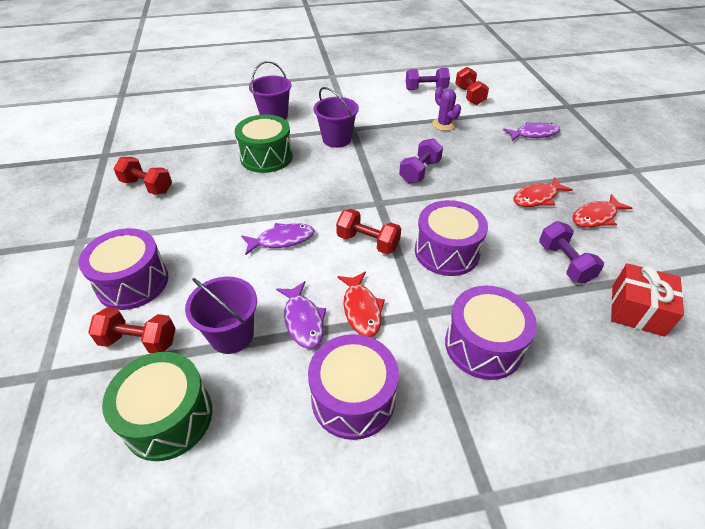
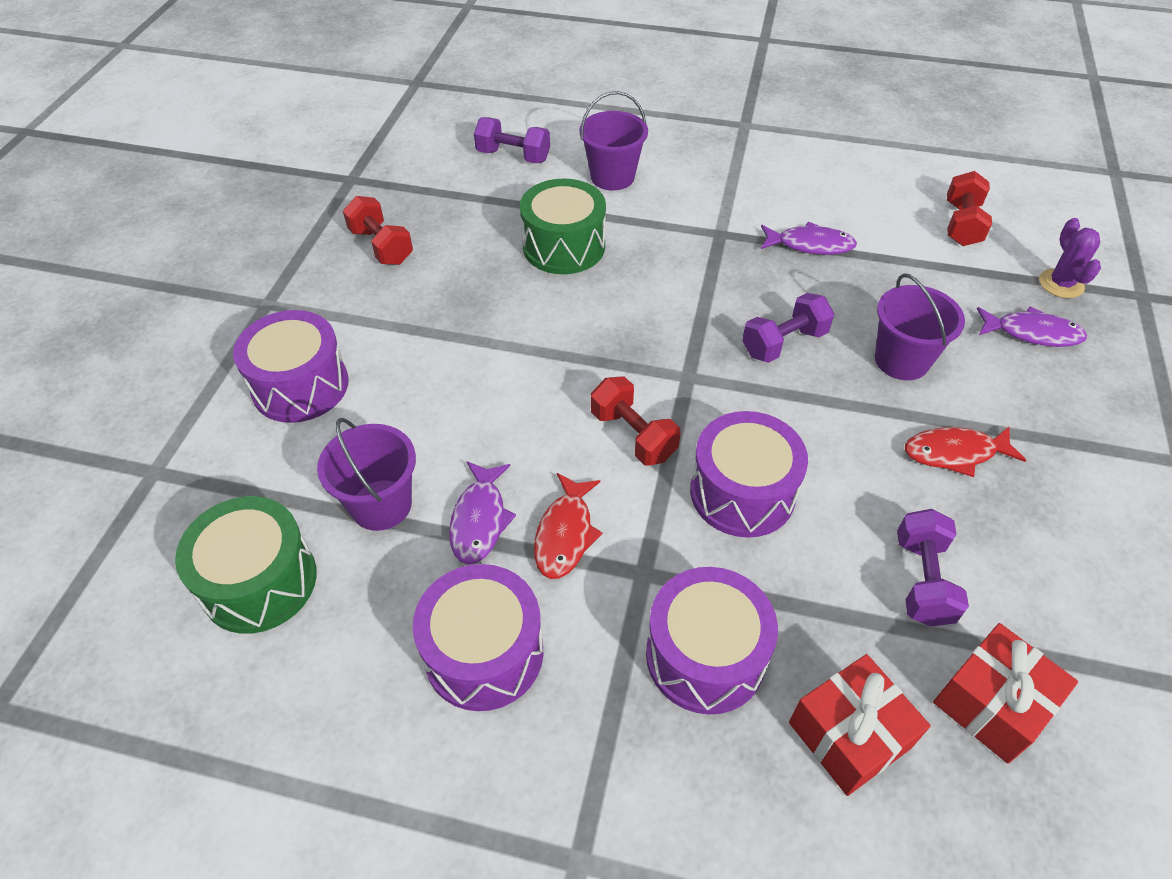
camera: 25 degrees right, 5 degrees up
red dumbbell [88,307,176,353] -> none
purple fish [241,223,314,255] -> purple fish moved to [761,222,857,255]
purple bucket [314,87,359,148] -> purple bucket moved to [875,273,965,380]
purple dumbbell [406,68,450,90] -> purple dumbbell moved to [474,117,550,163]
purple cactus [432,87,461,131] -> purple cactus moved to [1039,218,1101,298]
red fish [573,194,632,228] -> none
none -> red gift [789,654,931,796]

